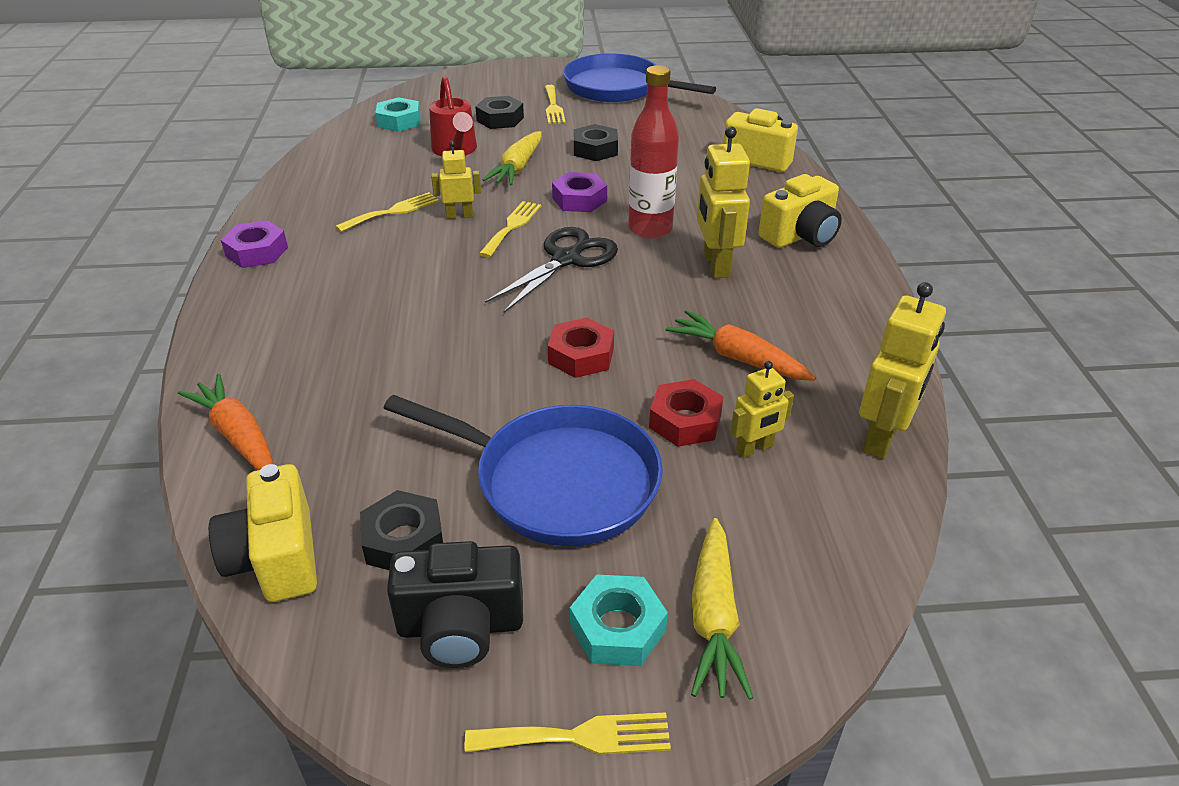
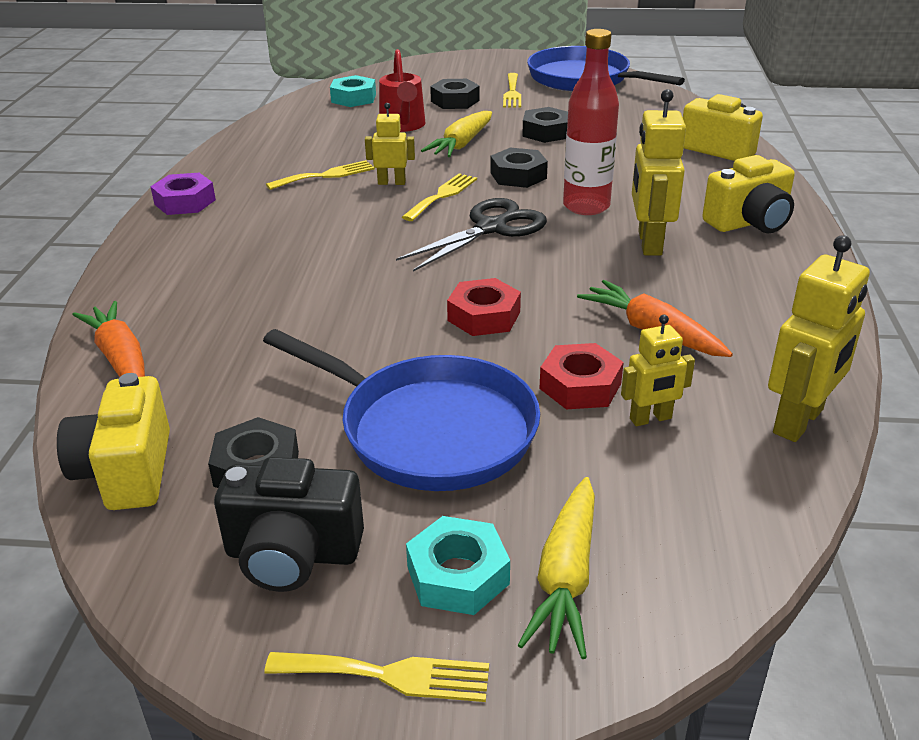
camera: 10 degrees right, 5 degrees down
purple nut [552,172,607,212] -> black nut [491,147,548,188]

